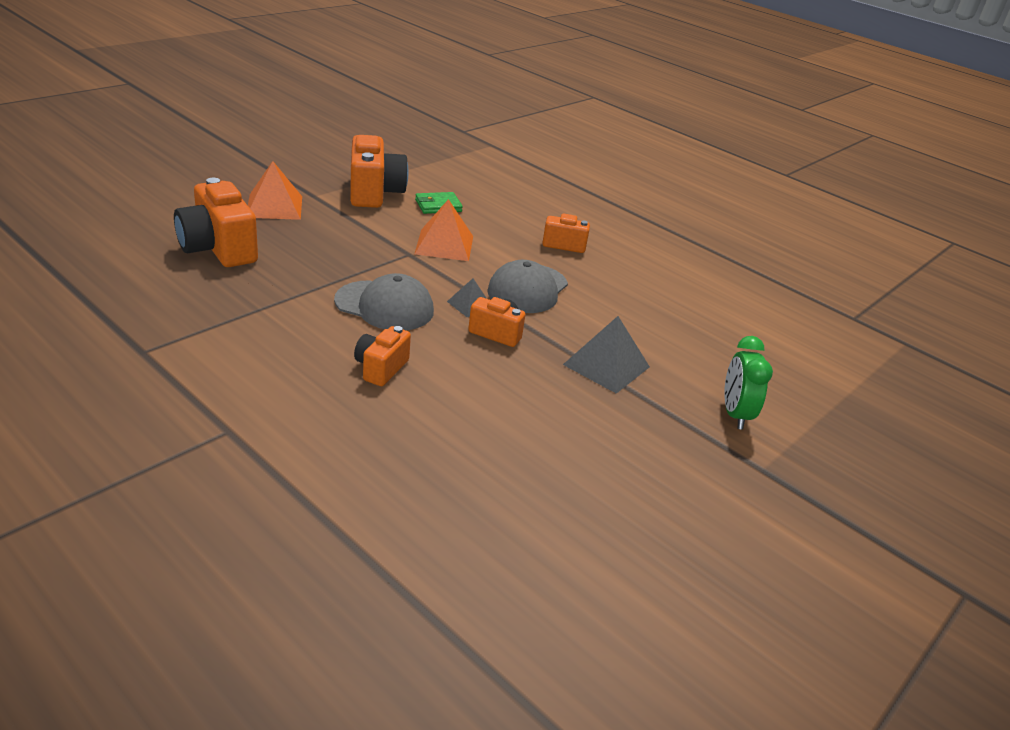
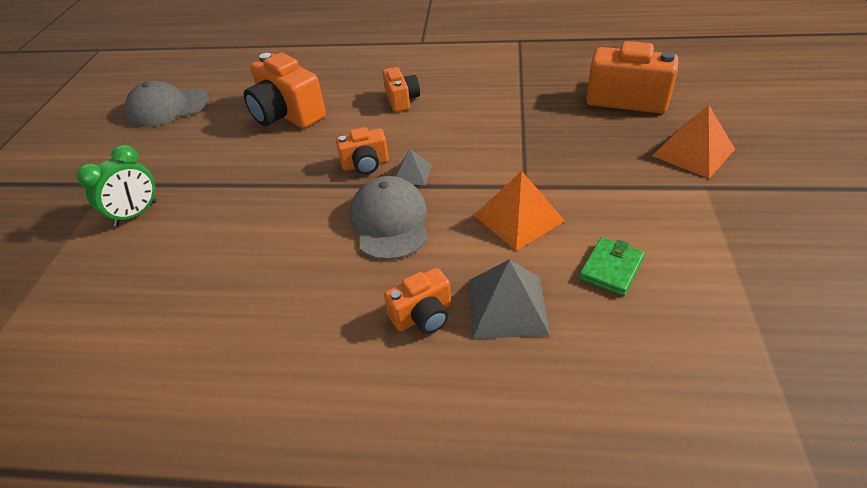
camera: 150 degrees right, 10 degrees up
grey cap [334,273,434,330] -> grey cap moved to [124,81,209,127]
orange camera [350,135,408,208] -> orange camera moved to [244,52,326,128]
grey pyramid [563,316,650,394] -> grey pyramid moved to [469,260,550,339]
green clock [724,336,773,430] -> green clock turned 75 degrees clockwise [76,145,157,227]

